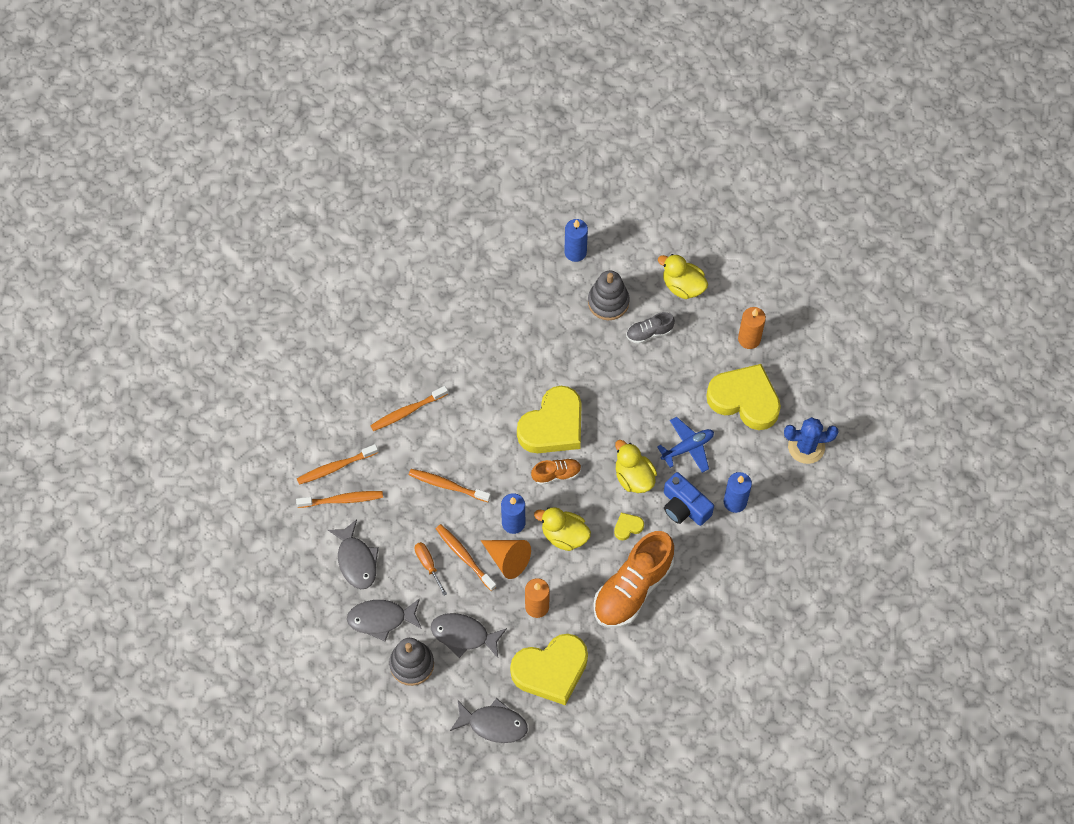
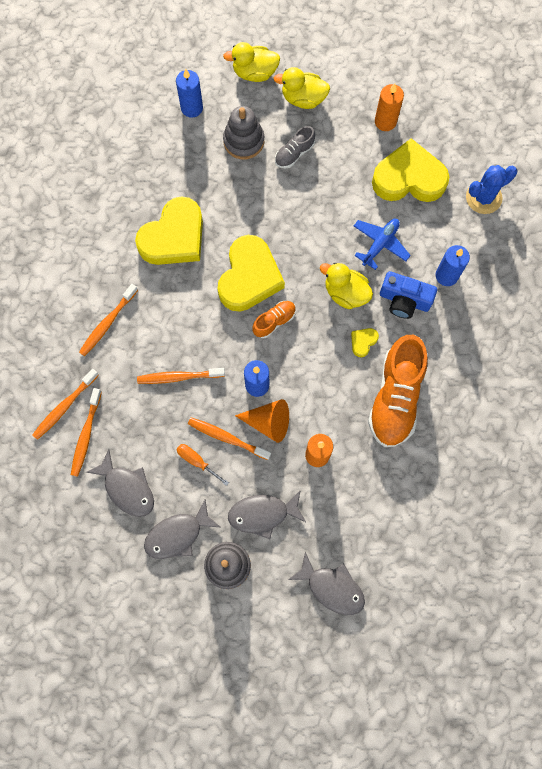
camera: 25 degrees left, 10 degrees up
orange toothbrush [296,491,383,508] -> orange toothbrush turned 135 degrees clockwise [71,388,102,477]
grey fish [450,698,528,743] -> grey fish turned 45 degrees clockwise [288,552,365,615]
yellow heart [510,634,588,705] -> yellow heart moved to [135,196,203,265]
yellow duck [534,507,591,551] -> yellow duck moved to [223,42,280,82]

